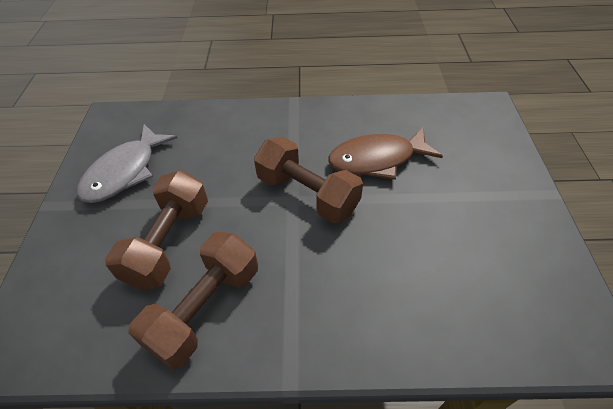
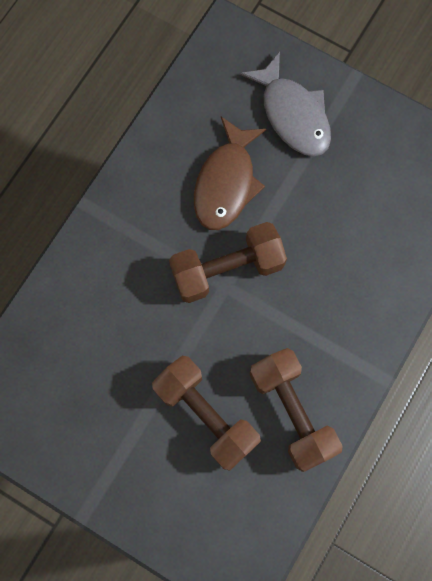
camera: 60 degrees left, 25 degrees up
grey fish [77,124,177,203] -> grey fish moved to [240,52,331,157]

